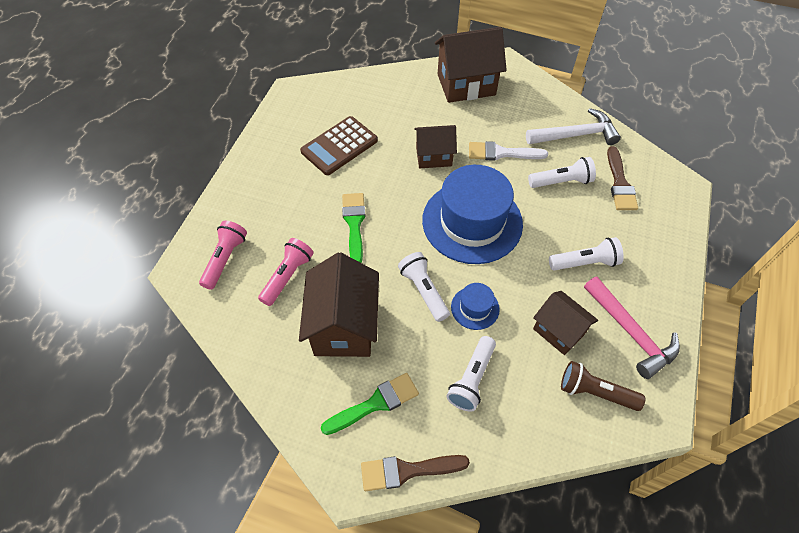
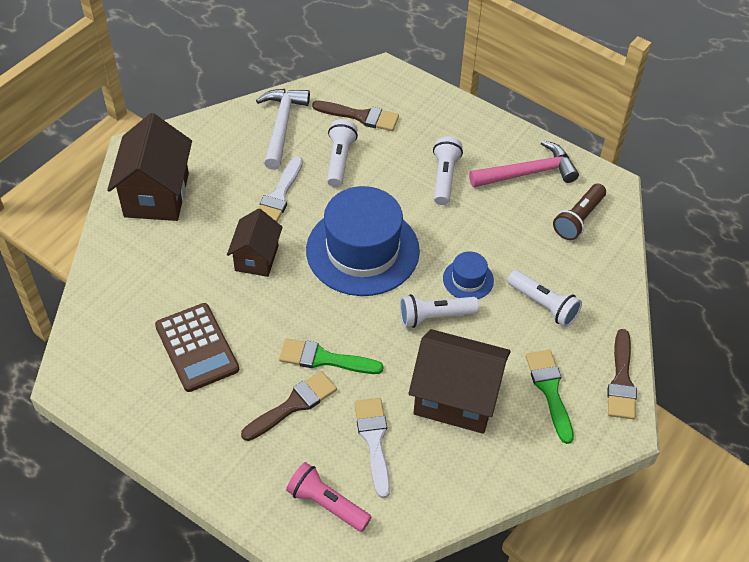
camera: 75 degrees left, 5 degrees down
pink flashlight [258,238,314,306] -> white brush [354,398,390,498]
brown house [533,291,598,355] -> none
none -> brown brush [241,371,337,441]

